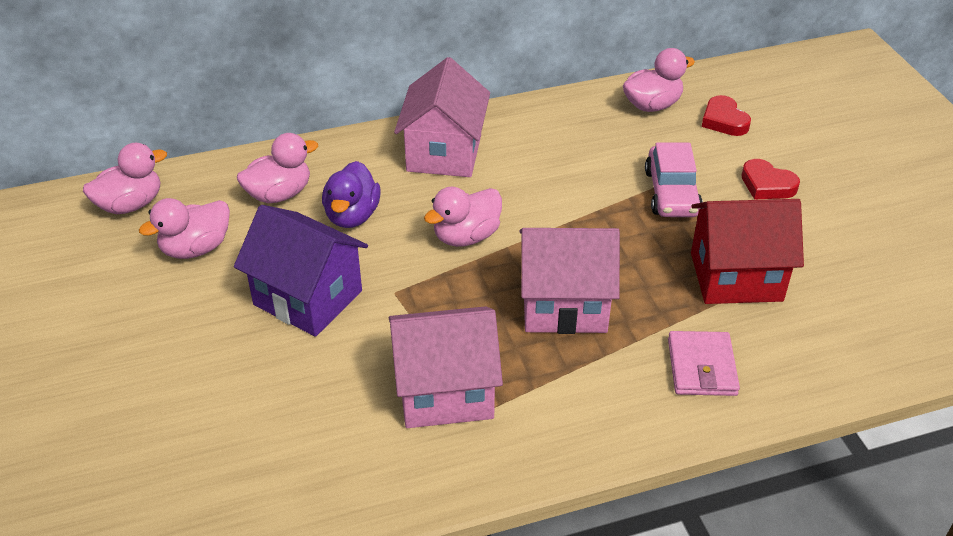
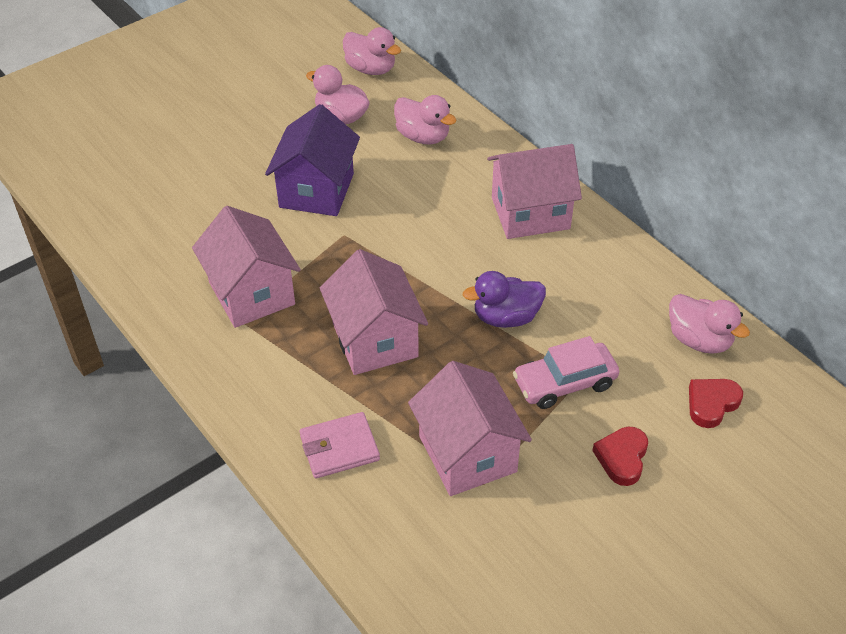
camera: 70 degrees right, 5 degrees up
purple duck [322,161,381,228] -> purple duck moved to [463,271,546,328]
pink duck [424,187,502,247] -> none
red house [691,199,804,304] -> pink house [408,361,532,496]

